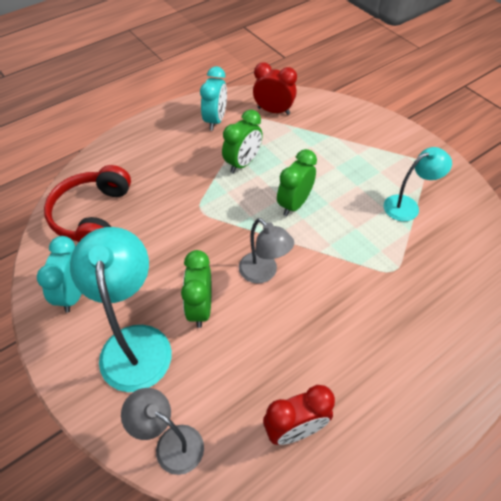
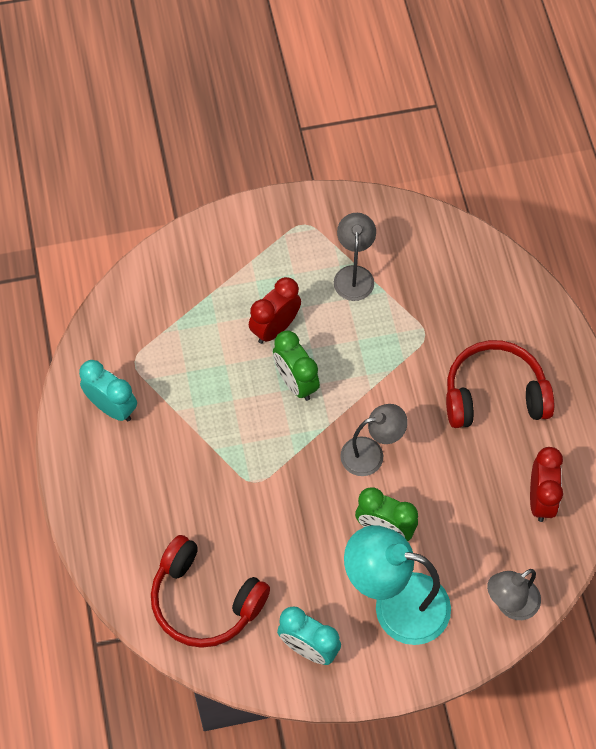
camera: 65 degrees left, 10 degrees up
green clock [222,110,263,173] -> none
red clock [253,62,297,115] -> red clock moved to [249,277,301,344]
turquoise lamp [384,147,452,221] -> grey lamp [334,213,376,301]
none -> red headphones [446,340,554,428]

